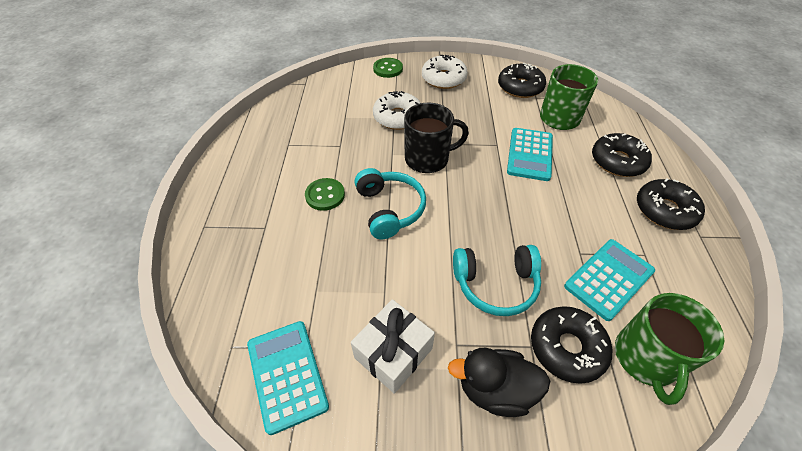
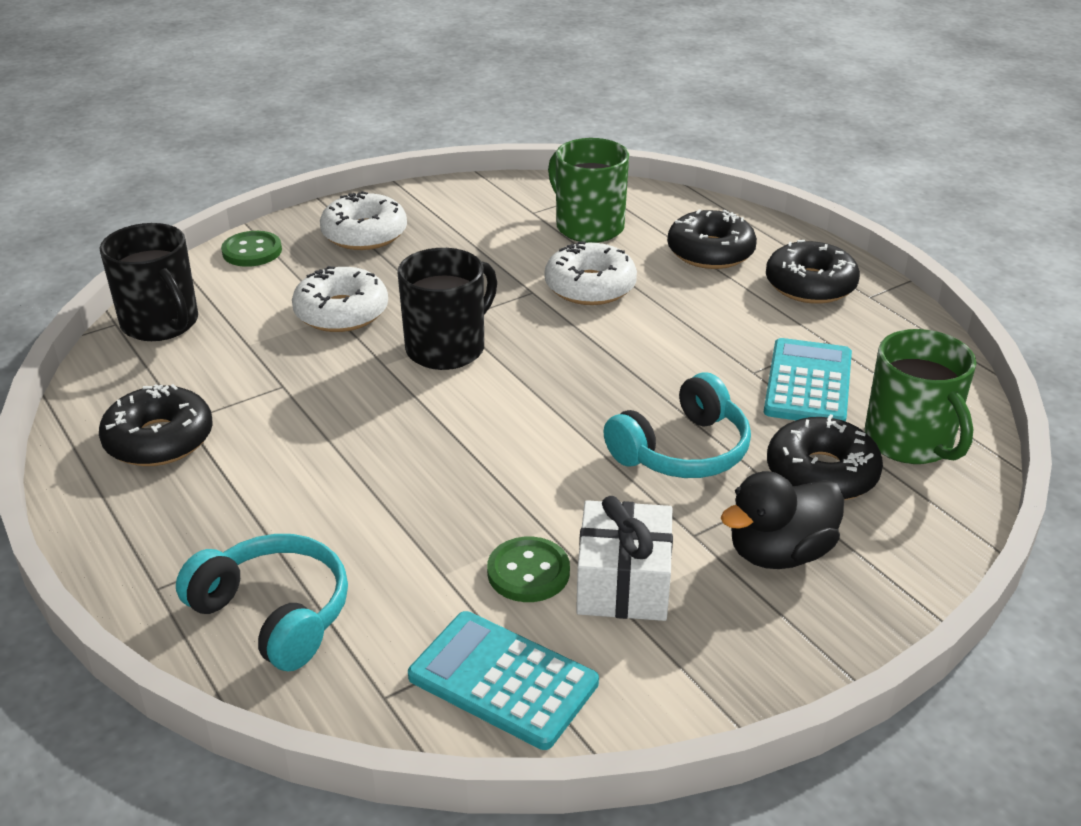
camera: 35 degrees left, 15 degrees down
green button [305,178,345,211] -> green button moved to [487,537,570,602]
turquoise headphones [355,168,426,239] -> turquoise headphones moved to [176,534,348,671]
black donut [498,63,546,98] -> black donut moved to [99,384,213,466]
turquoise calculator [507,128,553,181] -> white donut [545,241,637,305]
none -> black mug [100,223,198,341]

